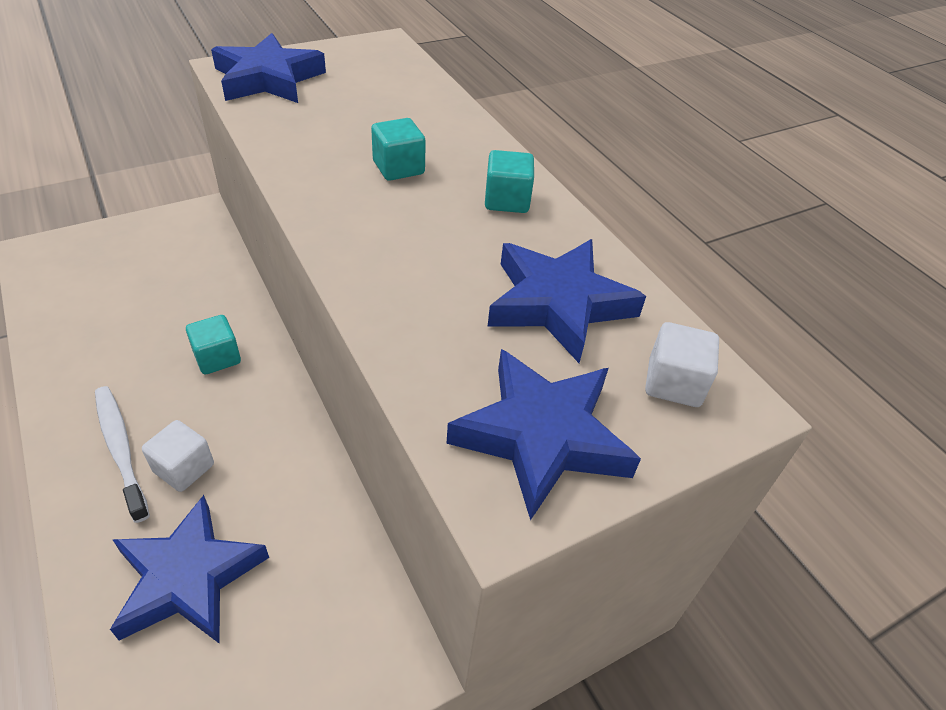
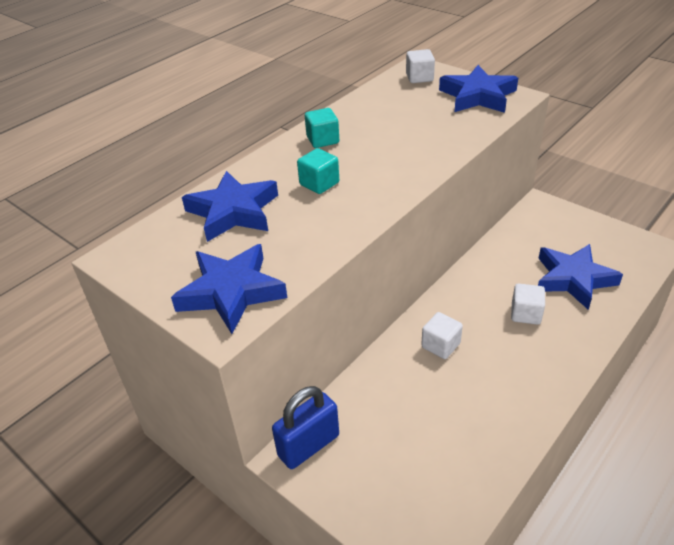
camera: 105 degrees left, 5 degrees down
white toothbrush [95,386,150,523] -> none
turquoise cube [186,315,241,375] -> white cube [421,312,463,359]
blue star [487,239,646,363] -> blue star moved to [182,171,278,242]
none -> blue padlock [272,386,339,469]

